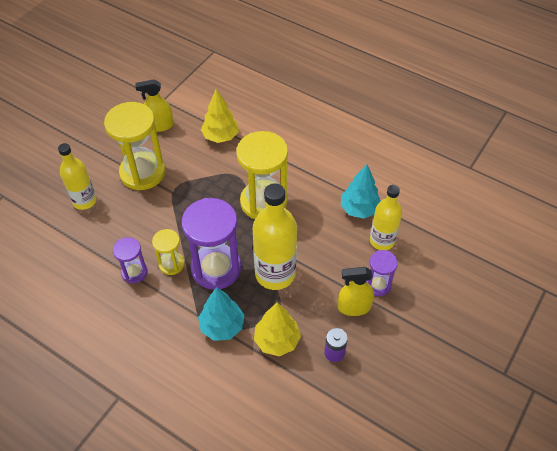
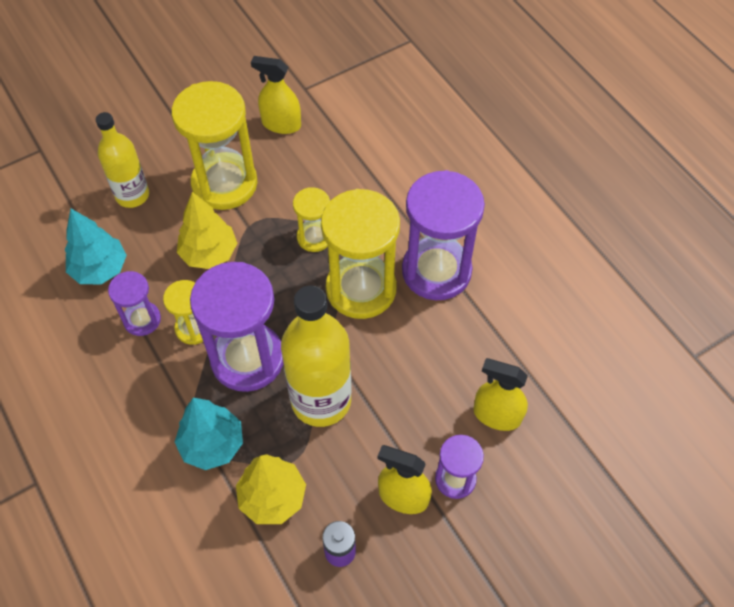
camera: 25 degrees right, 5 degrees up
yellow tree [201,89,239,143] -> yellow tree moved to [177,192,237,269]
turquoise tree [341,164,381,219] -> turquoise tree moved to [65,209,127,284]
yellow bottle [370,185,402,250] -> yellow spray bottle [473,358,528,431]
none -> yellow hourglass [293,187,330,252]
none -> purple hourglass [402,170,485,300]

